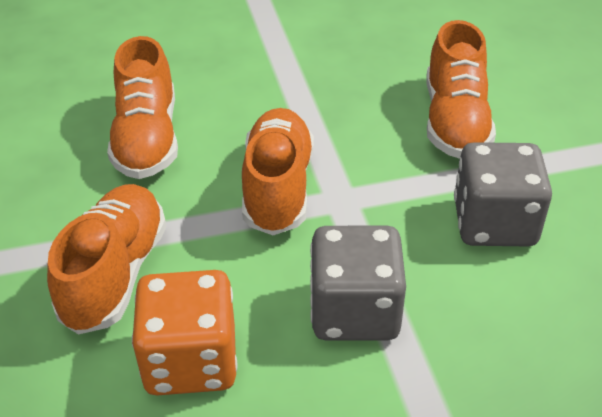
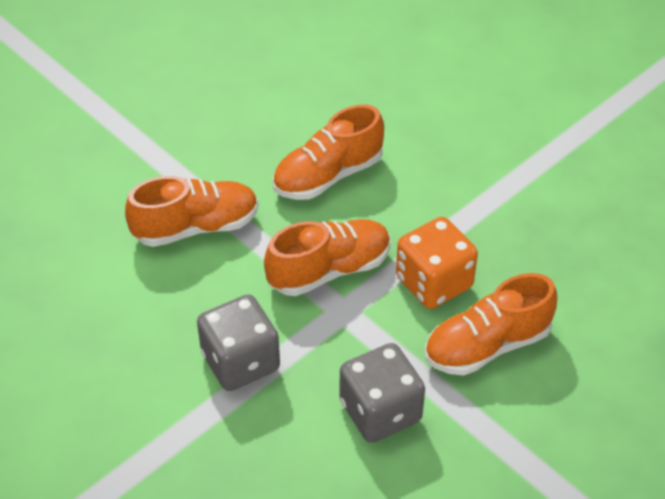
camera: 60 degrees right, 5 degrees up
orange dice [132,270,237,395] -> orange dice moved to [396,217,478,309]

